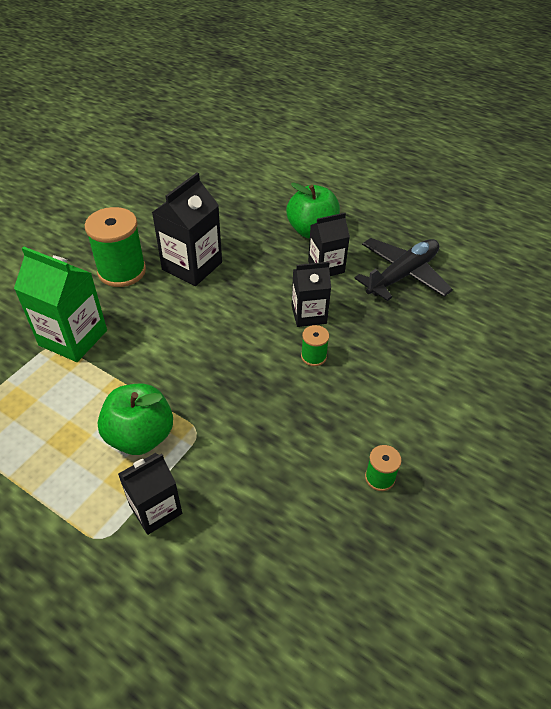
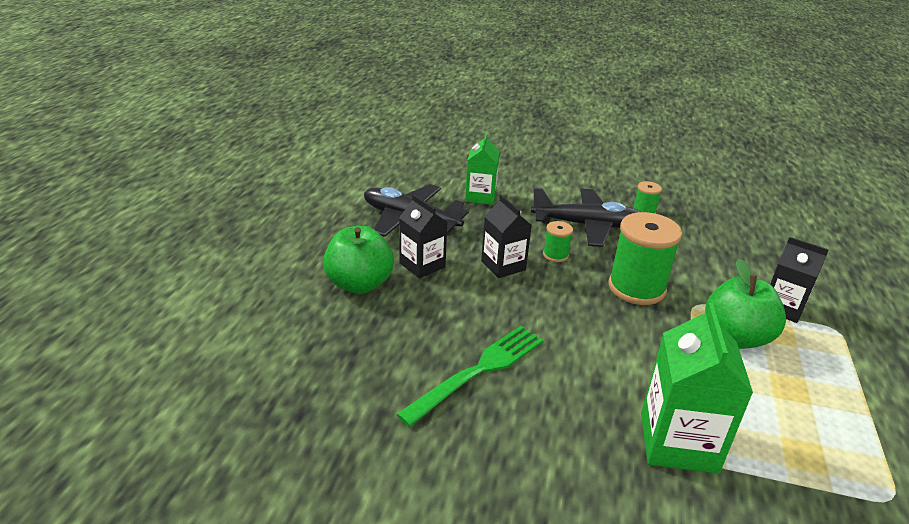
camera: 110 degrees left, 15 degrees down
green spool [85,207,146,287] -> green spool moved to [609,212,682,305]
black carton [152,172,222,286] -> green fork [396,326,544,427]
none -> green carton [465,133,500,205]
none -> black plane [531,187,640,247]

